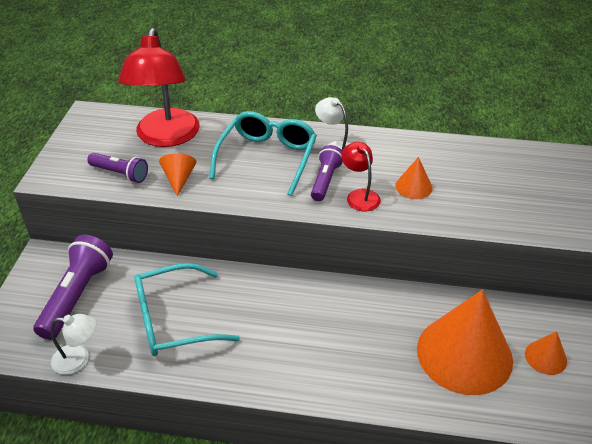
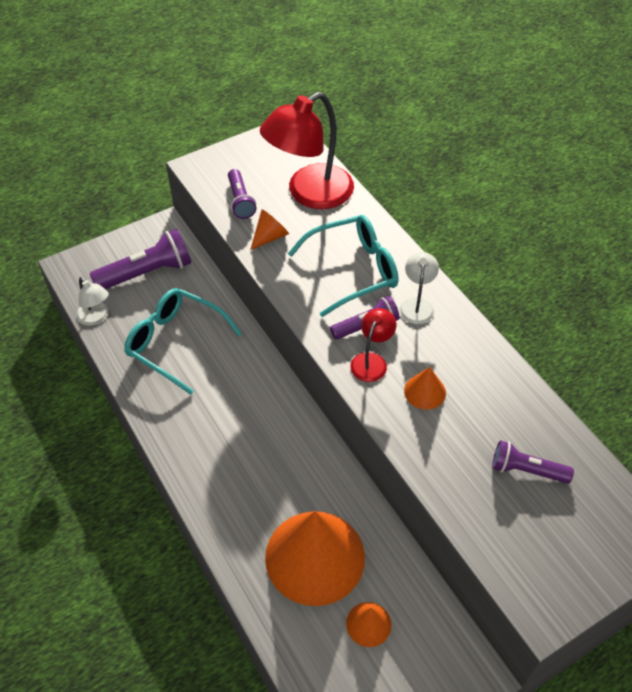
camera: 50 degrees right, 10 degrees up
none -> purple flashlight [492,440,574,483]

